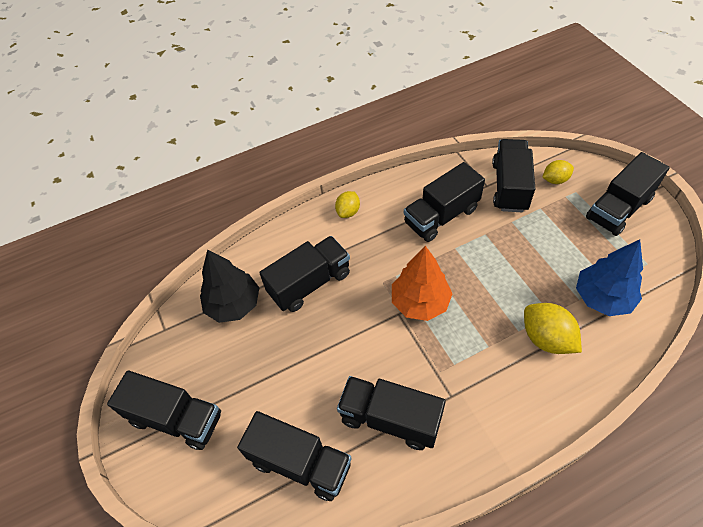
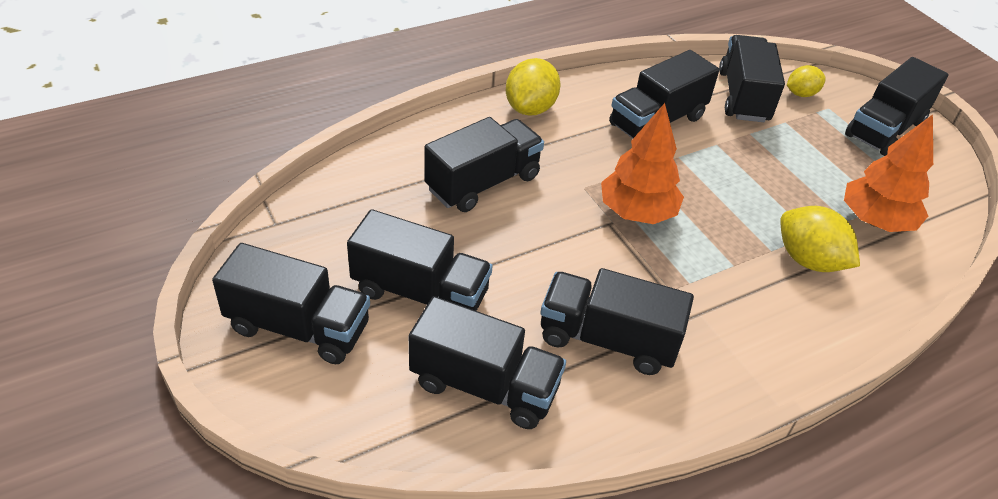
camera: 10 degrees left, 10 degrees down
black tree [200,249,259,323] -> none
yellow lemon [335,191,360,218] -> yellow lemon [506,58,560,116], size x1.62
blue tree [576,240,643,316] -> orange tree [844,114,933,232]
none -> black truck [347,209,493,311]

